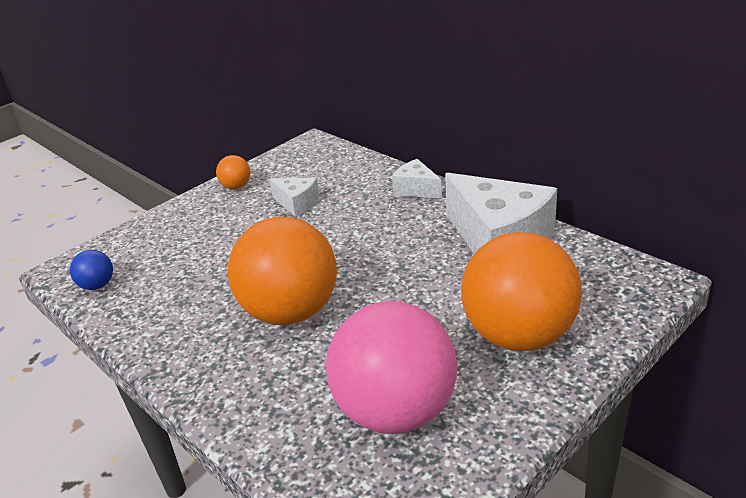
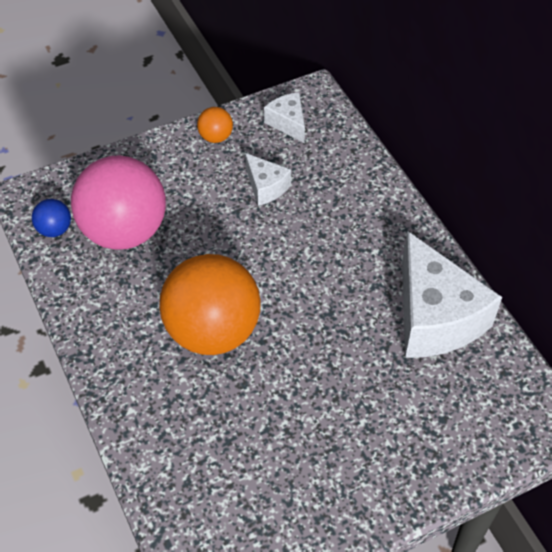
camera: 15 degrees right, 20 degrees up
pink ball [326,301,457,434] -> pink ball moved to [71,155,166,250]
white cheese [392,159,442,199] -> white cheese moved to [264,92,305,143]
orange ball [461,232,582,351] -> none

